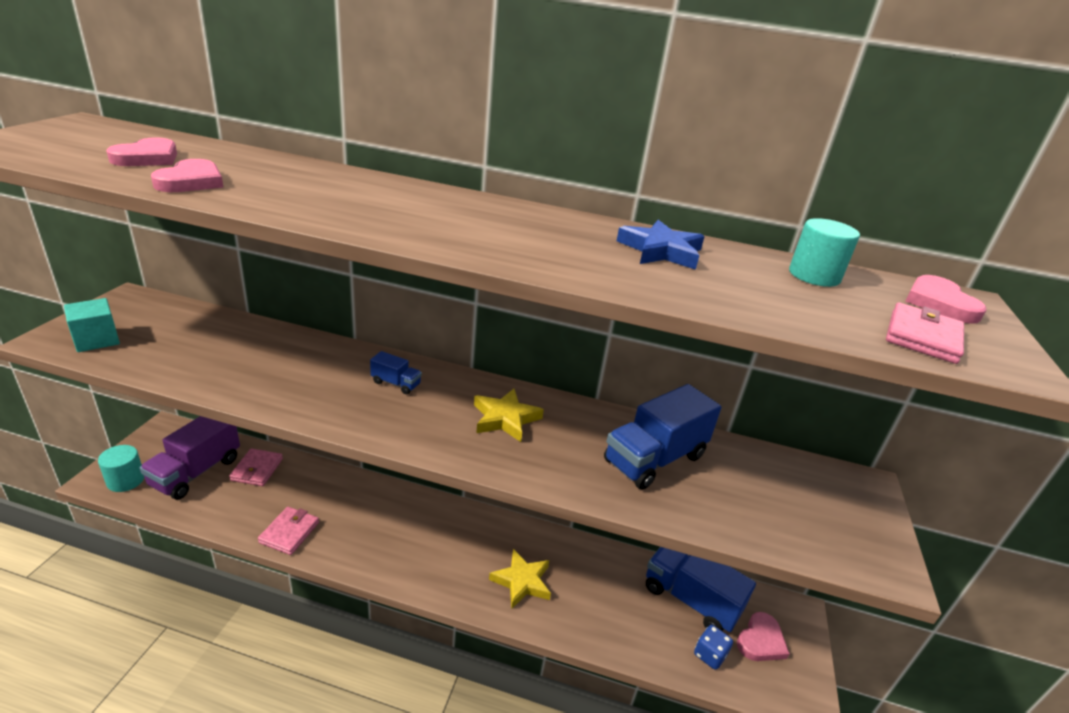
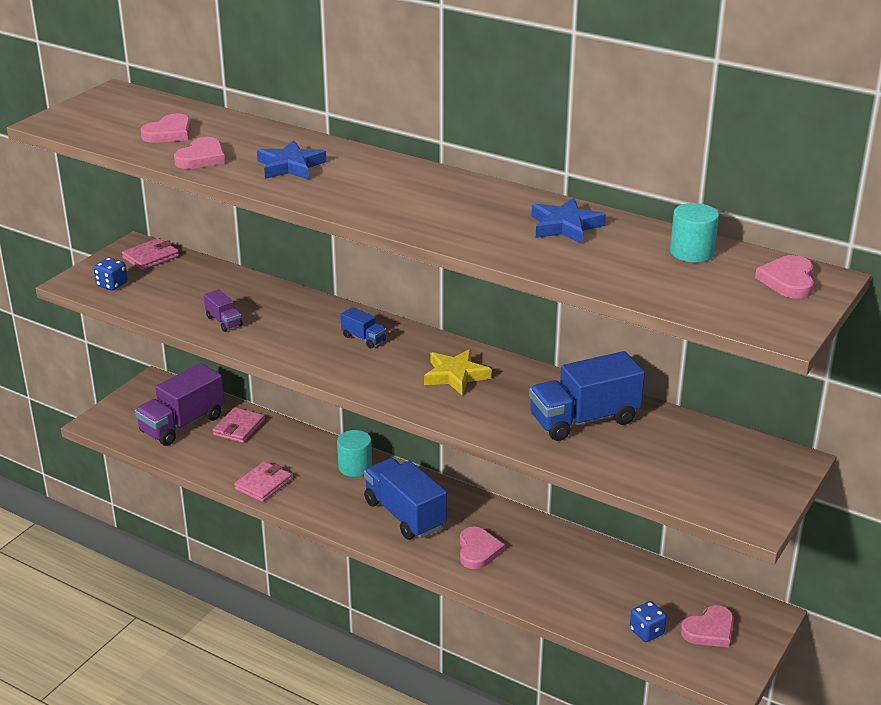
camera: 20 degrees right, 0 degrees up
turquoise cube [64,298,120,352] -> blue dice [94,258,127,291]
turquoise cylinder [98,445,144,492] -> turquoise cylinder moved to [337,430,372,477]
yellow star [489,549,551,609] -> pink heart [460,527,505,569]
blue truck [646,547,756,632] -> blue truck moved to [364,458,447,539]
pink wallet [886,302,964,364] -> pink wallet moved to [122,238,179,270]
none -> purple truck [204,289,242,332]
none -> blue star [257,140,326,179]

